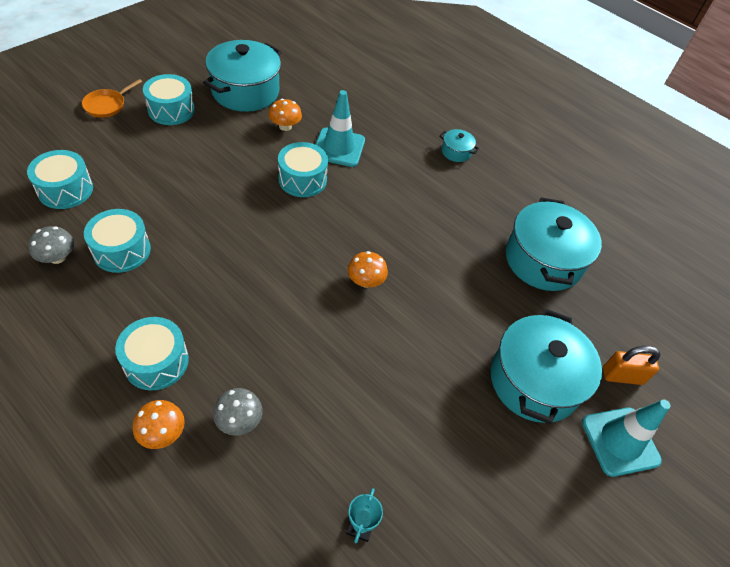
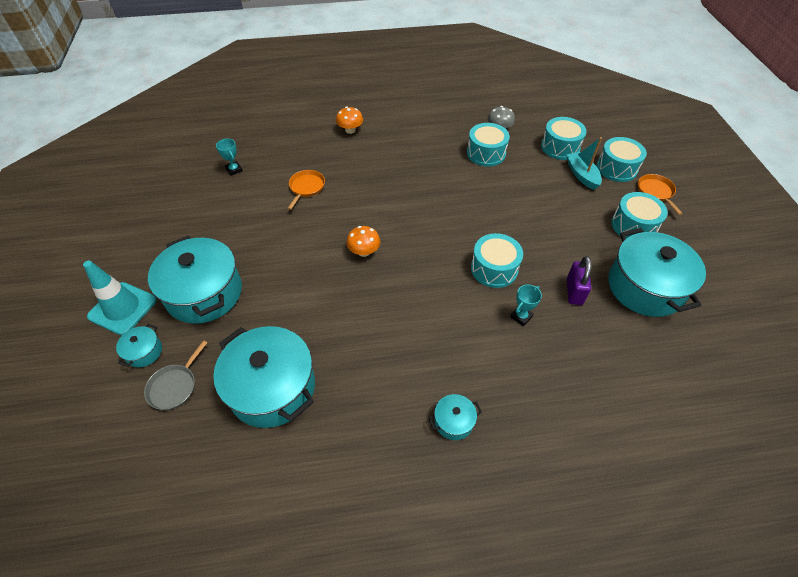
camera: 135 degrees right, 0 degrees up
turquoise drum [115,317,189,390] -> turquoise drum moved to [597,137,647,182]
grey mushroom [213,388,263,436] -> none
orange mushroom [268,99,302,131] -> purple padlock [567,256,591,305]
turquoise traffic cone [315,90,365,167] -> turquoise trophy [510,284,542,326]
orange padlock [603,346,661,385] -> turquoise pot [116,324,162,367]
none -> grey pan [144,340,207,410]
none -> orange pan [288,170,325,210]
none -> turquoise boat [566,137,602,190]

